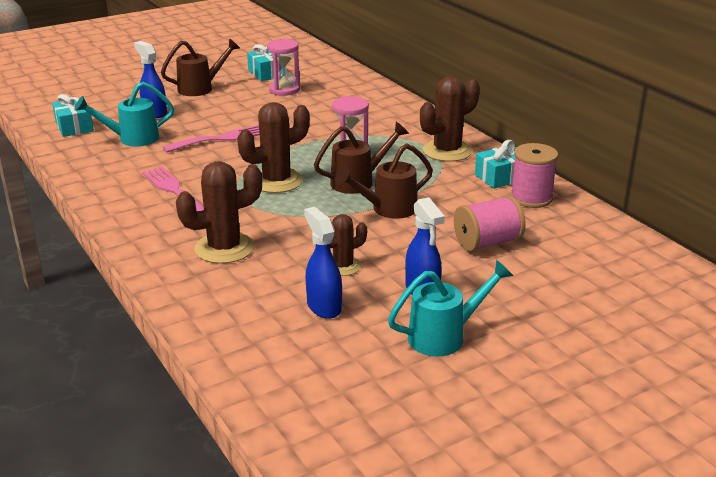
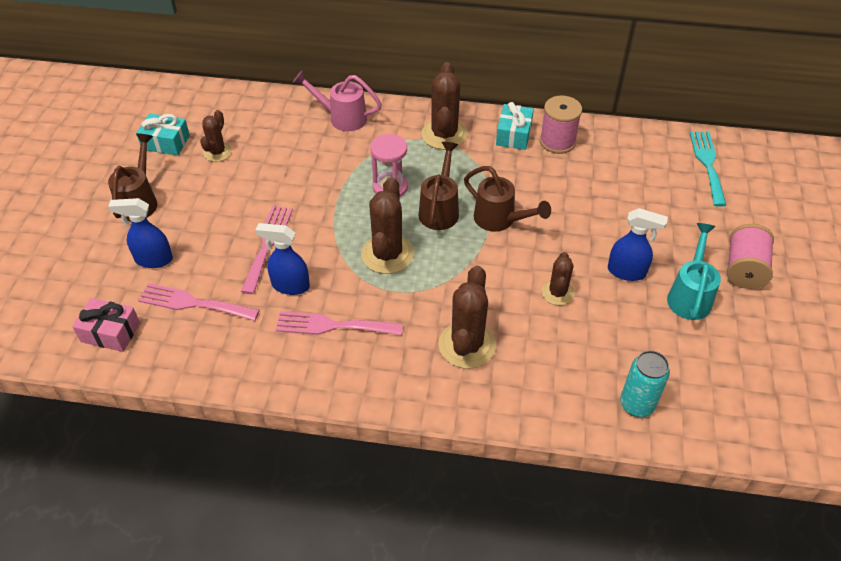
camera: 50 degrees left, 20 degrees up
turquoise gift [52,94,94,137] -> pink gift [72,298,140,352]
turquoise watering can [74,82,174,146] -> pink fork [138,283,260,321]
pink hourglass [267,39,300,96] -> brown cactus [200,110,232,162]
blue spray bottle [304,207,342,319] -> blue spray bottle moved to [255,223,310,295]
brown watering can [335,143,433,219] -> brown watering can turned 60 degrees counterclockwise [464,166,551,232]
pink spool [454,195,526,251] -> pink spool moved to [727,224,774,289]
none -> pink watering can [293,71,382,131]
none -> turquoise can [620,350,670,417]
none -> turquoise fork [690,131,726,207]

